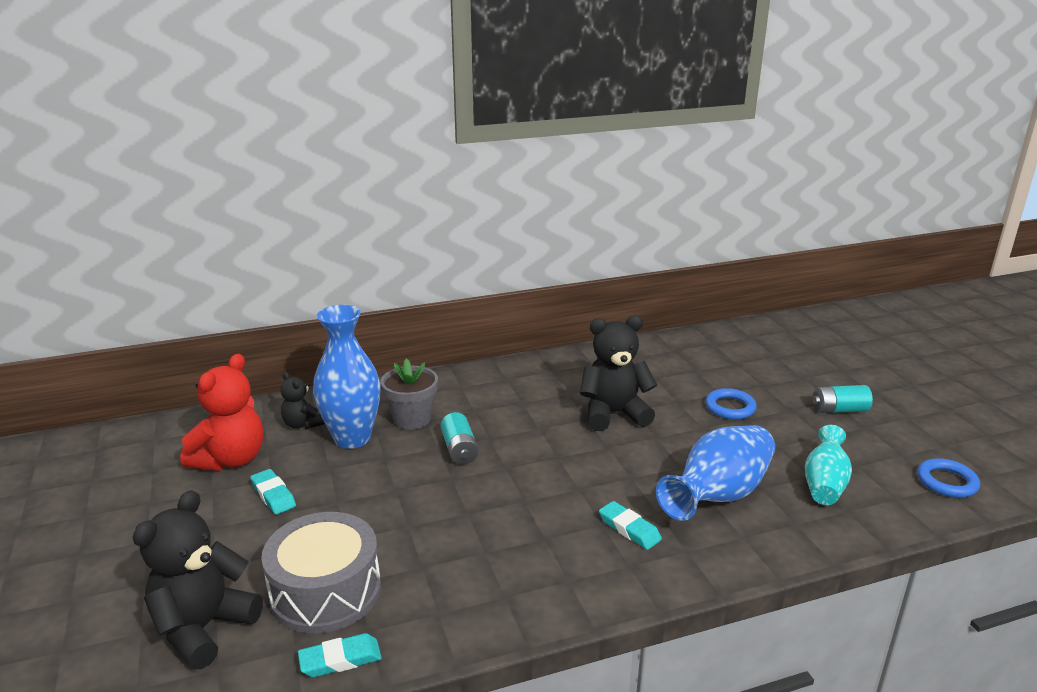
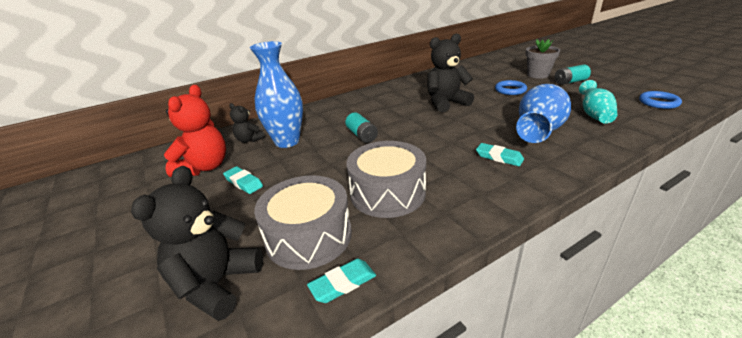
camera: 10 degrees left, 5 degrees up
grey flower pot [381,358,438,430] -> grey flower pot moved to [526,39,560,79]
none -> grey drum [346,141,426,218]

